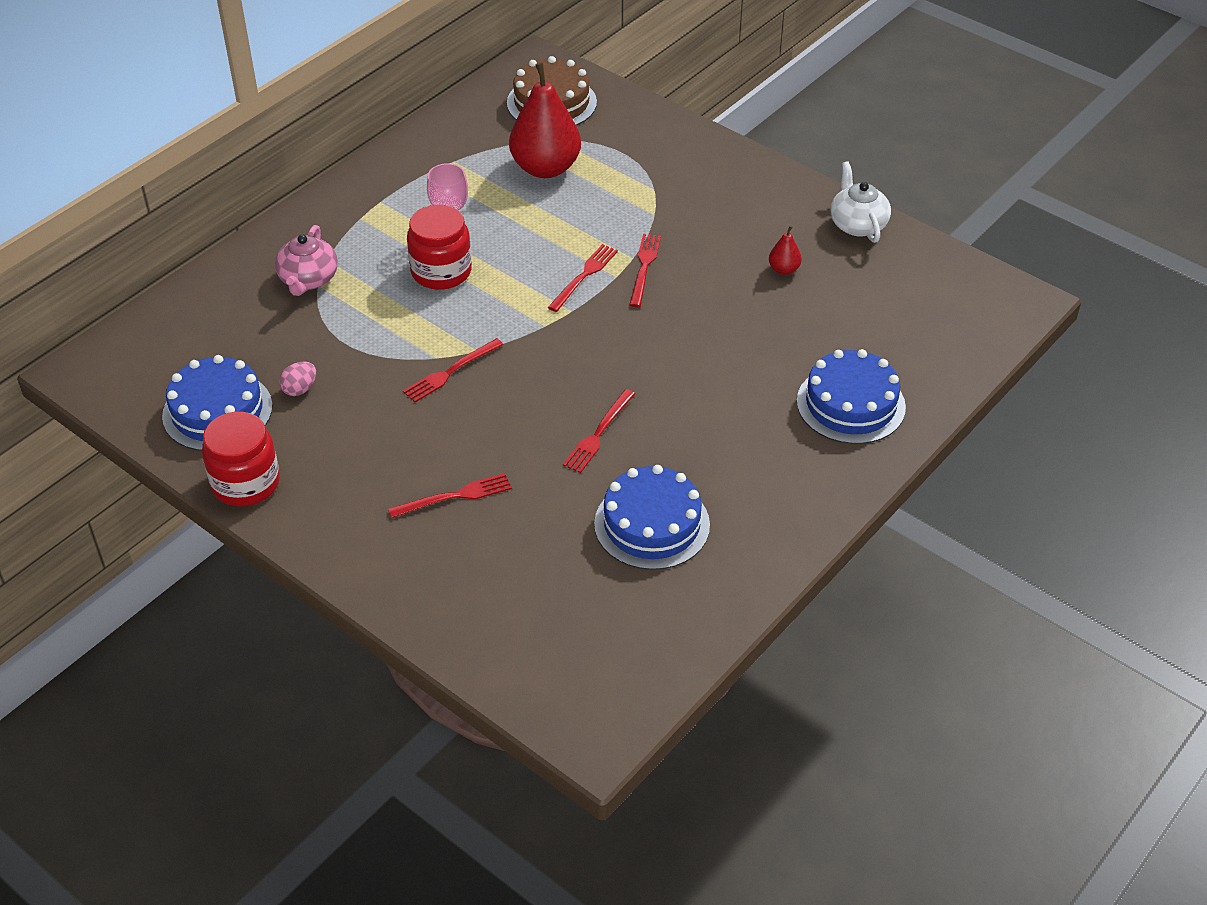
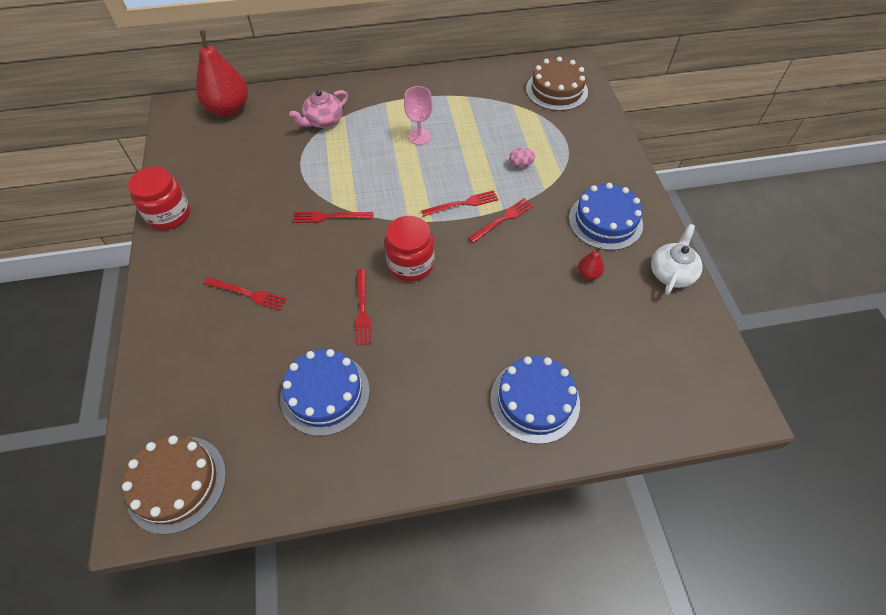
camera: 40 degrees right, 10 degrees up
blue cake [162,355,273,451] -> blue cake moved to [569,183,643,250]
pink egg [279,362,316,396] -> pink egg moved to [509,148,535,168]
red jar [407,205,472,290] -> red jar moved to [384,216,434,281]
red pear [509,63,581,178] -> red pear moved to [196,30,248,116]
red fork [563,389,635,473] -> red fork turned 75 degrees counterclockwise [355,269,372,345]
none -> brown cake [122,435,226,535]

